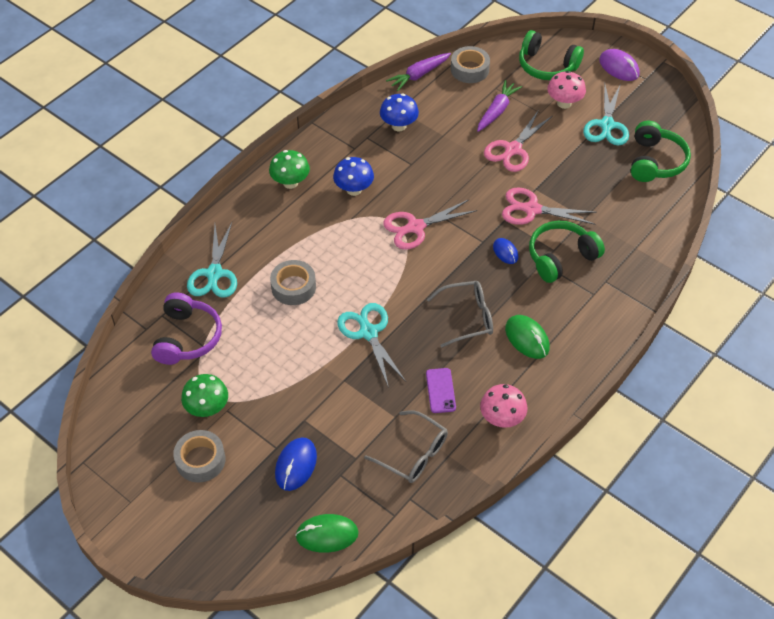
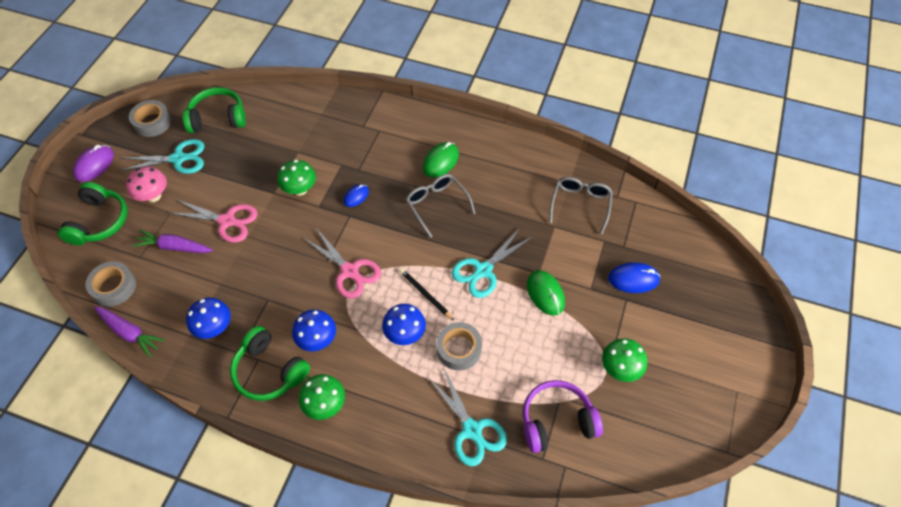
camera: 110 degrees left, 5 degrees up
grey tape [173,430,225,483] -> grey tape moved to [129,100,171,137]
turquoise scissors [187,222,237,298] -> turquoise scissors turned 75 degrees clockwise [428,367,507,466]
green mouse [295,514,359,553] -> green mouse moved to [527,270,565,316]
purple phone [426,368,456,413] -> none
pink mushroom [480,384,527,428] -> none
pink scissors [502,187,597,225] -> green mushroom [277,160,316,196]
green headphones [529,221,605,283] -> green headphones moved to [230,326,310,401]
none -> blue mushroom [382,304,426,345]
none -> black pencil [400,269,454,320]

